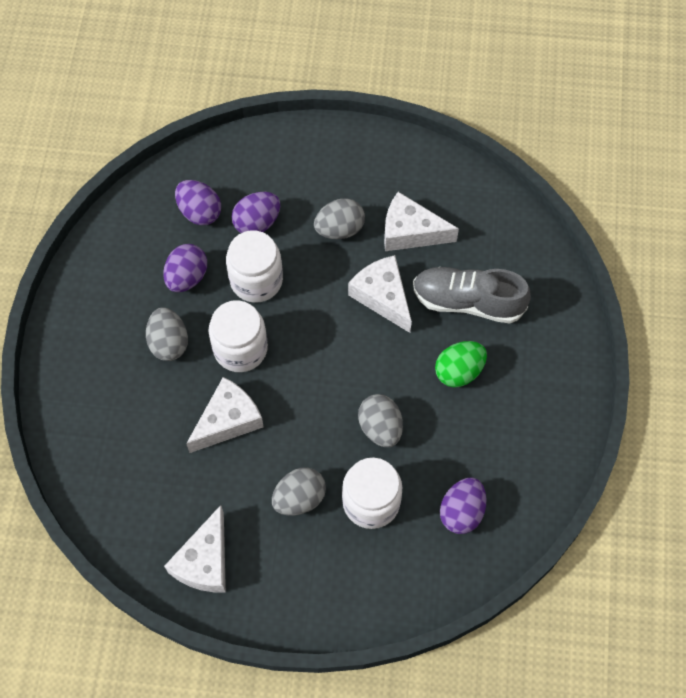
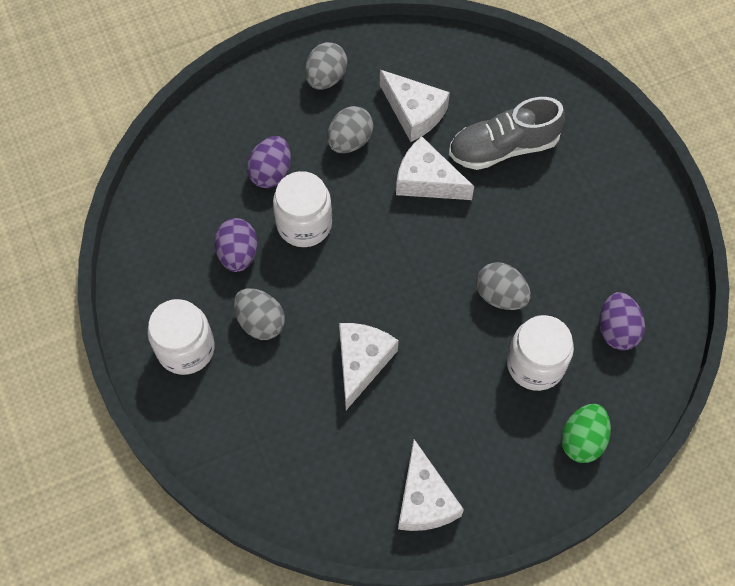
camera: 30 degrees left, 0 degrees up
purple egg [175,180,221,225] -> none
white jar [209,300,268,372] -> white jar moved to [148,299,215,375]
grey egg [272,467,326,516] -> grey egg moved to [305,42,347,90]
white cheese [384,192,459,251] -> white cheese turned 120 degrees counterclockwise [380,70,450,142]
green egg [435,341,487,387] -> green egg moved to [561,404,611,463]

